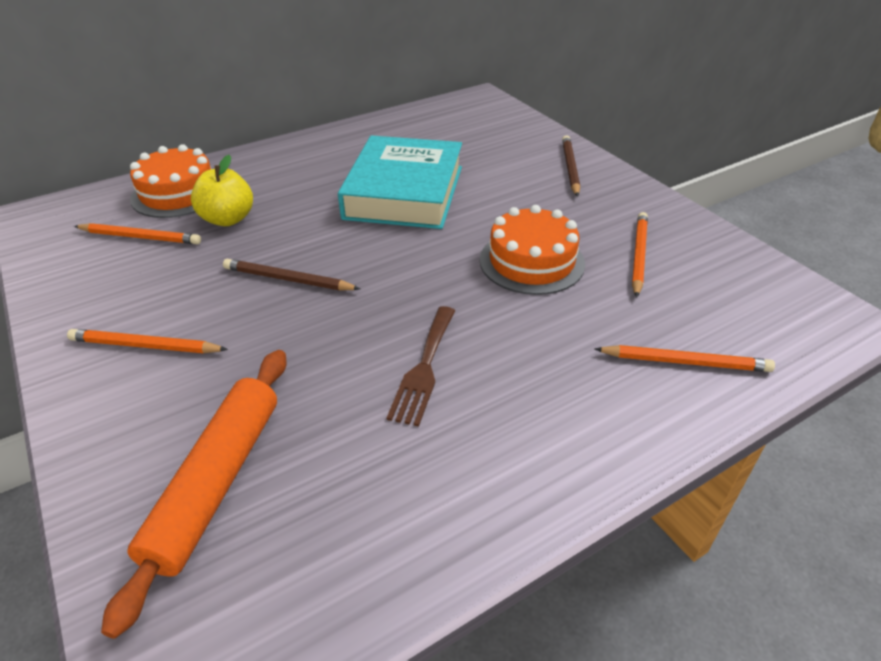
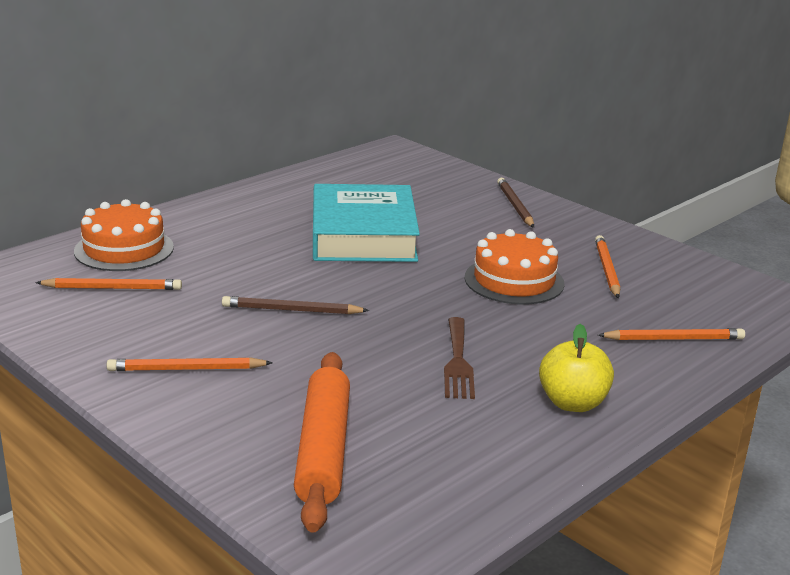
camera: 15 degrees left, 15 degrees down
yellow apple [191,155,253,226] -> yellow apple moved to [539,324,614,412]

